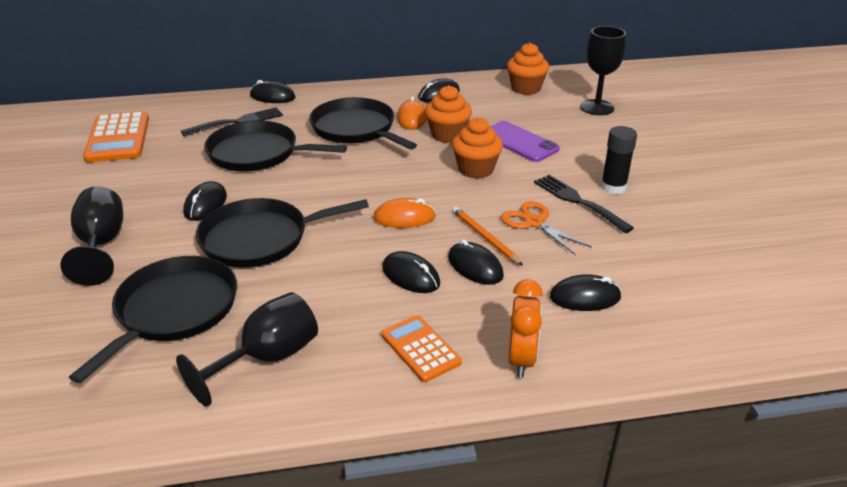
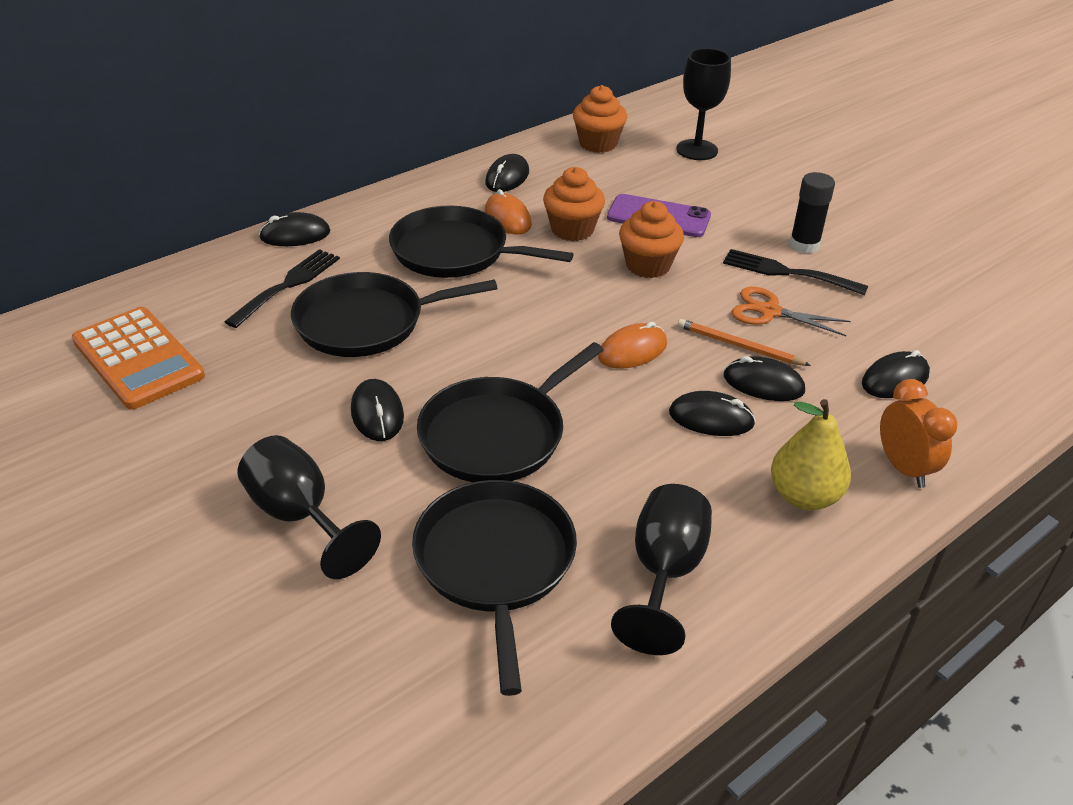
camera: 30 degrees left, 5 degrees up
orange calculator [381,315,462,382] -> yellow pear [771,399,851,510]

